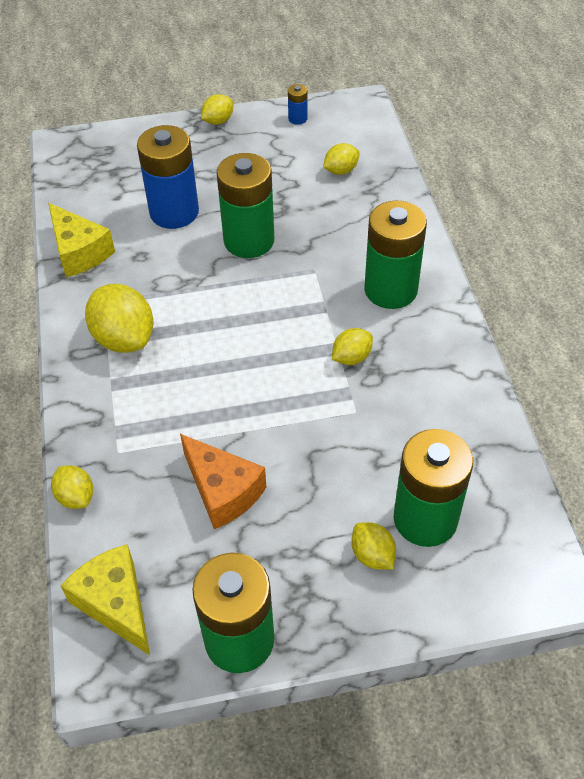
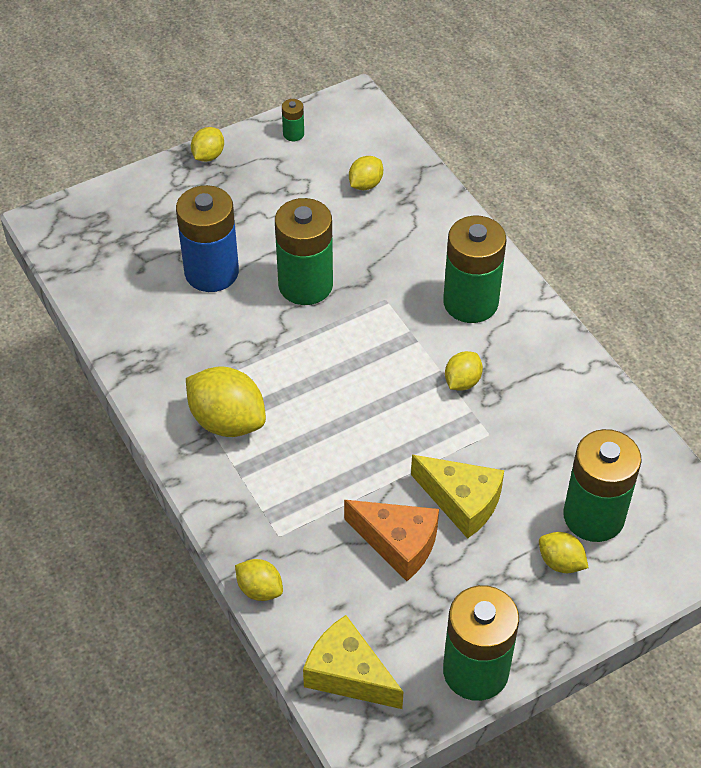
camera: 20 degrees left, 0 degrees up
yellow cheese [48,203,115,277] -> yellow cheese moved to [411,455,504,539]
blue battery [288,84,308,125] -> green battery [282,99,304,141]

